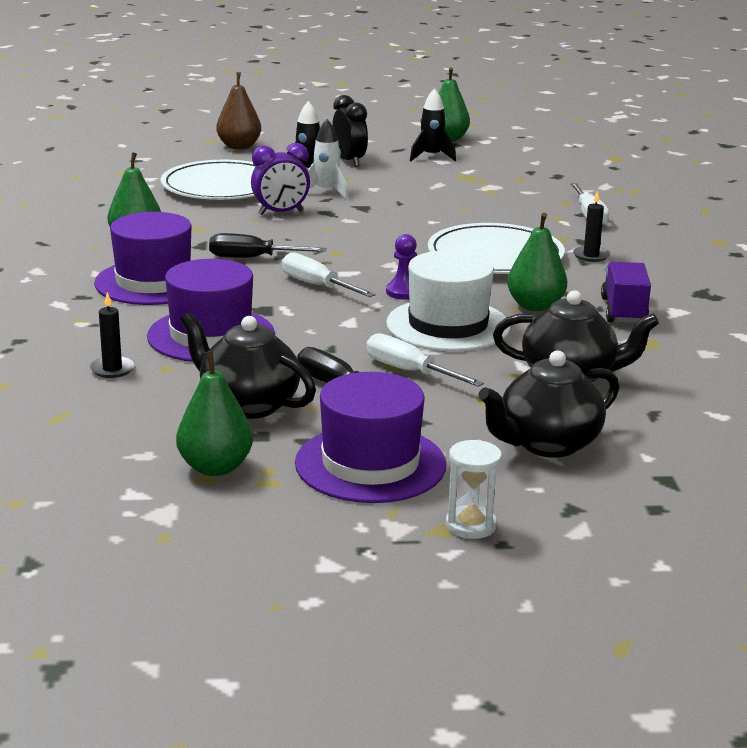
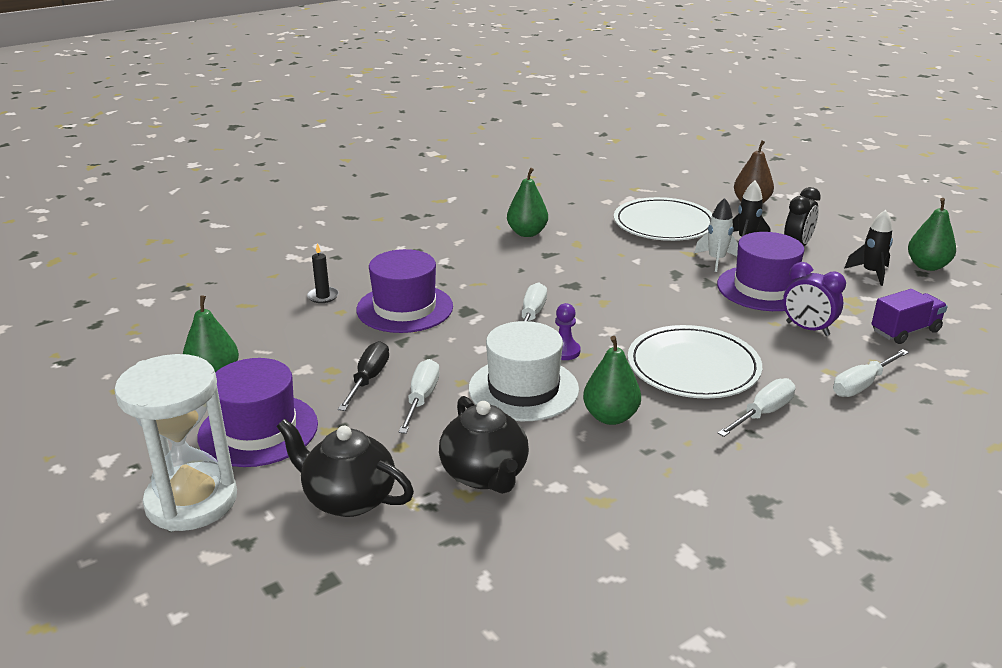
camera: 60 degrees right, 5 degrees up
purple hat [94,212,192,305] -> purple hat moved to [717,232,804,311]
black teapot [180,312,316,419] -> none
black screwdriver [209,233,326,258] -> none
purple clock [251,143,310,215] -> purple clock moved to [783,262,846,336]
white hourglass [446,440,502,539] -> white hourglass [114,354,237,531], size x2.19
black candle [573,190,610,262] -> white screwdriver [717,378,795,437]
purple truck [601,262,651,323] -> purple truck moved to [871,289,948,344]

